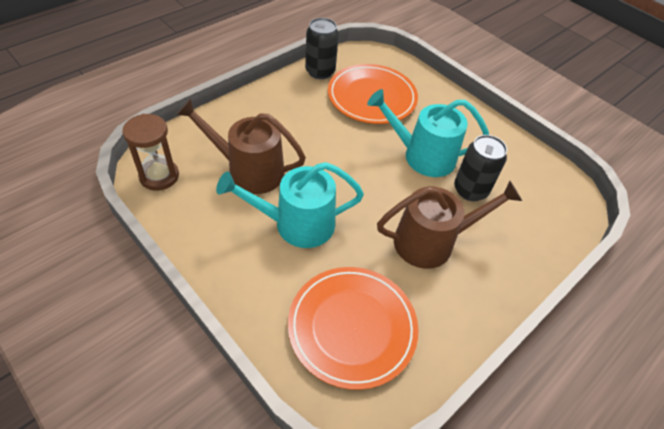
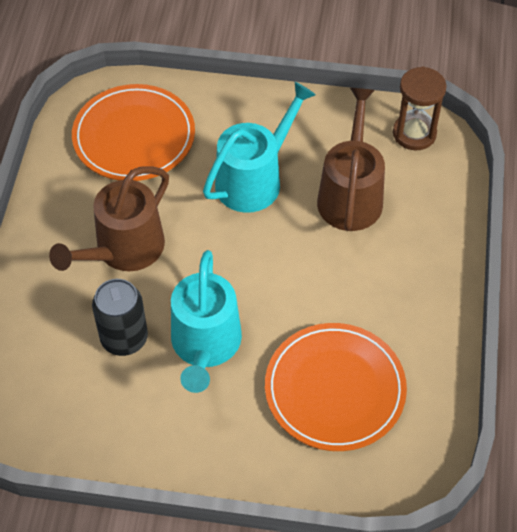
camera: 145 degrees right, 5 degrees up
brown watering can [176,98,306,194] -> brown watering can turned 60 degrees counterclockwise [317,88,385,231]
black can [305,18,339,79] -> none
turquoise watering can [367,89,489,177] -> turquoise watering can turned 120 degrees clockwise [171,250,242,393]

